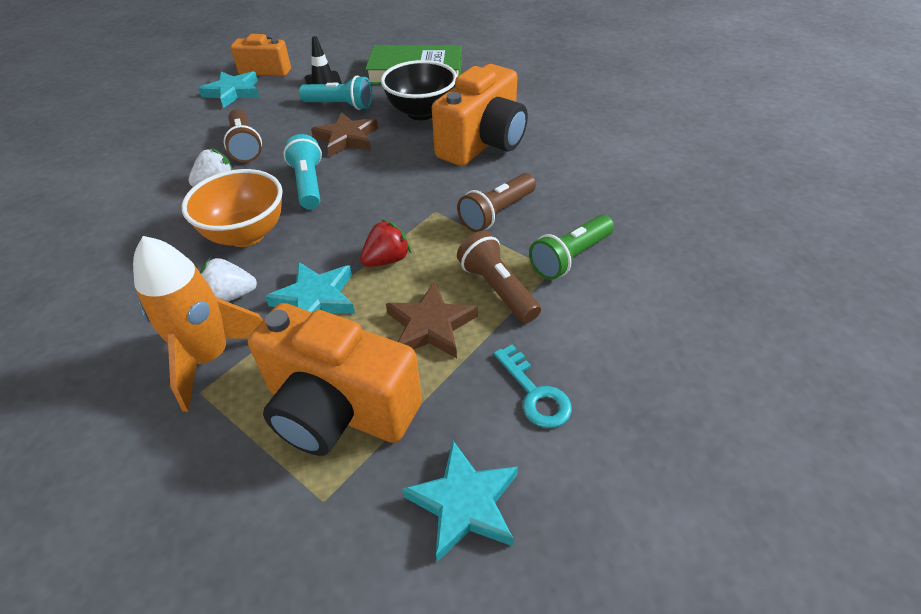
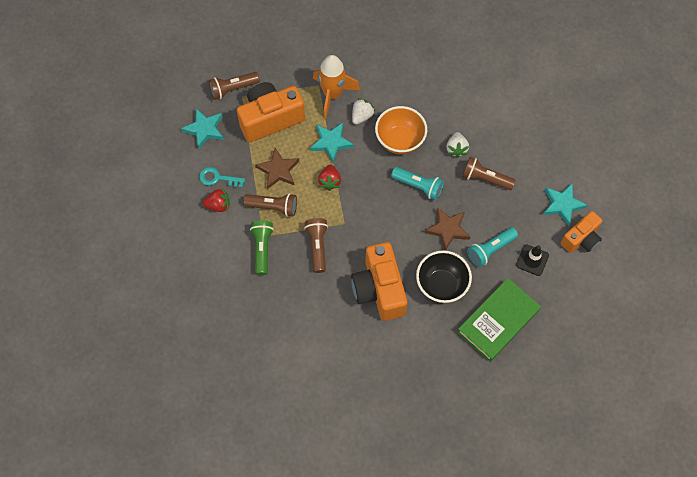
camera: 130 degrees right, 20 degrees up
none -> red strawberry [202,188,230,212]
none -> brown flashlight [209,72,260,100]

